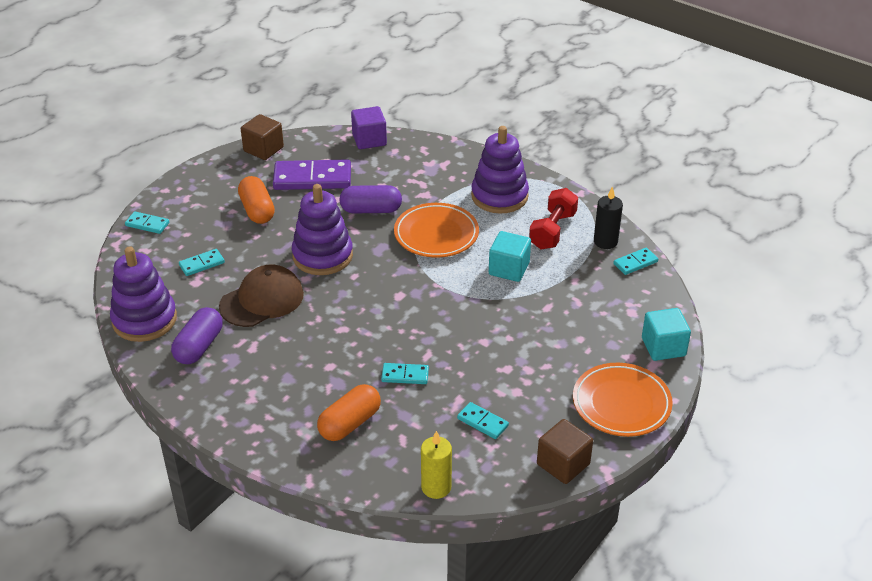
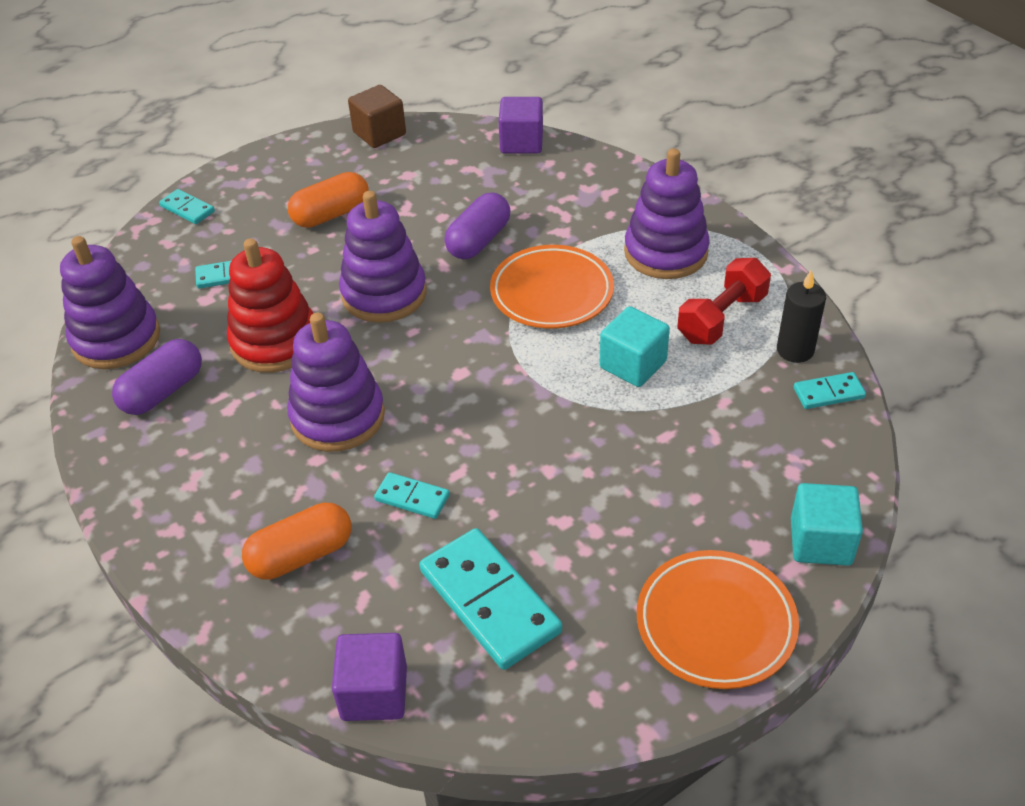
camera: 20 degrees right, 5 degrees up
brown cap [219,265,304,327] -> red stacking toy [227,238,313,373]
orange capsule [238,176,275,224] -> orange capsule turned 60 degrees clockwise [288,172,369,228]
purple domino [273,159,351,190] -> none
purple capsule [339,185,402,213] -> purple capsule turned 75 degrees counterclockwise [444,192,511,259]
yellow candle [421,431,452,499] -> purple cube [332,633,407,721]
turquoise domino [457,402,509,439] -> turquoise domino [419,528,562,670], size x2.00
brown cube [537,419,593,484] -> none
none -> purple stacking toy [287,313,385,452]

